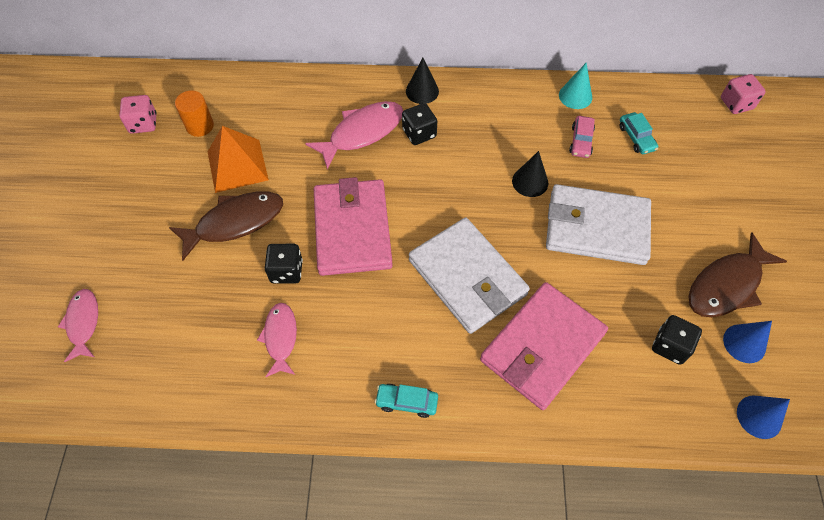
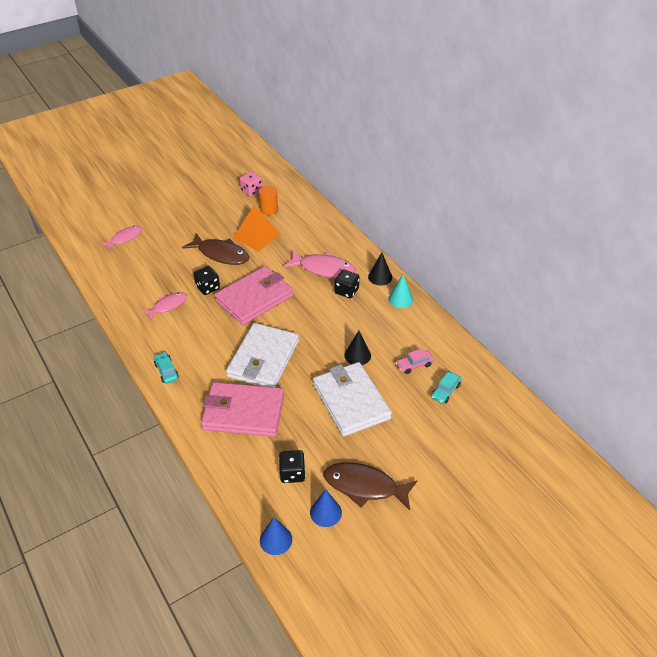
camera: 55 degrees right, 15 degrees down
turquoise cone [559,63,592,109] -> turquoise cone moved to [388,275,413,308]
pink dice [721,74,766,114] -> none

